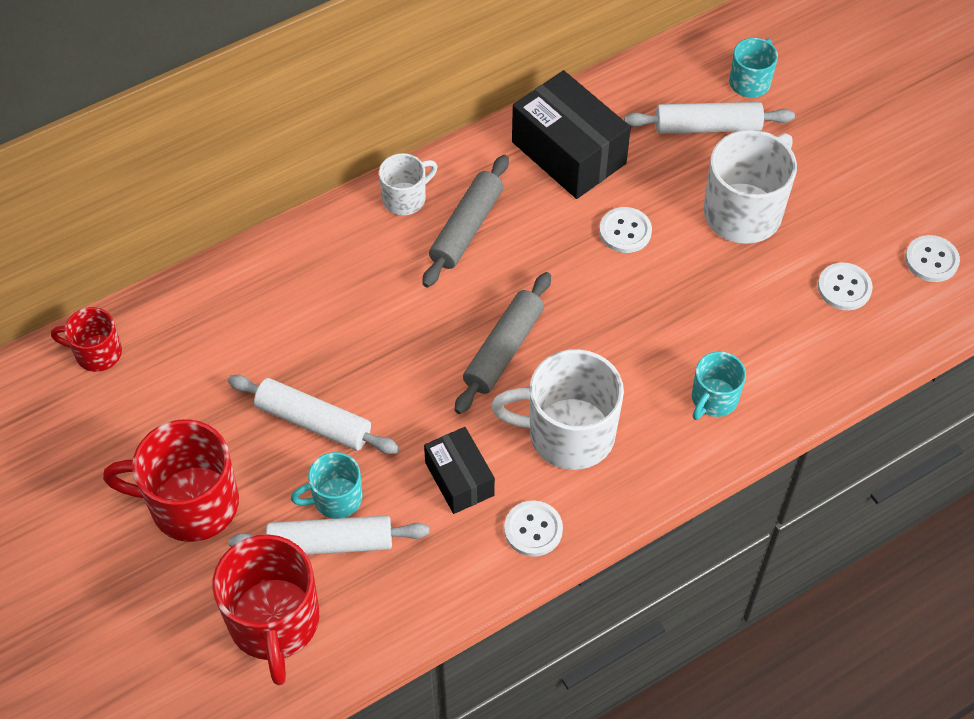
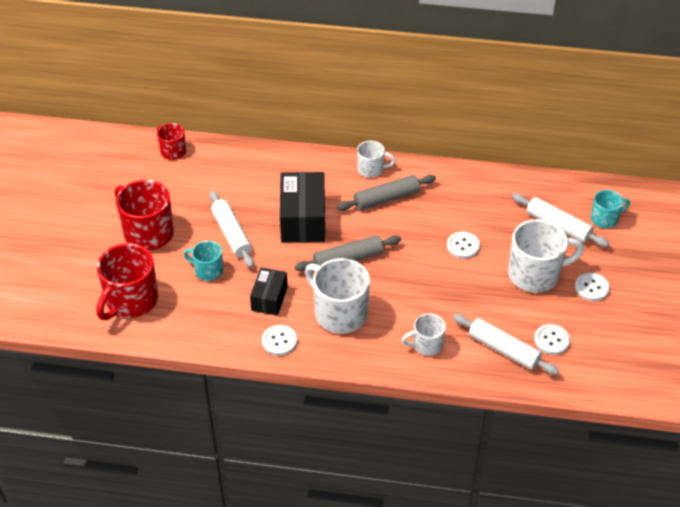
camera: 40 degrees right, 10 degrees down
white rolling pin [229,515,429,555] -> white rolling pin moved to [453,314,559,375]
black box [512,70,631,199] -> black box moved to [280,172,325,243]
turquoise mug [692,352,746,420] -> white mug [402,313,446,356]
white button [905,235,960,282] -> white button moved to [575,273,610,301]

